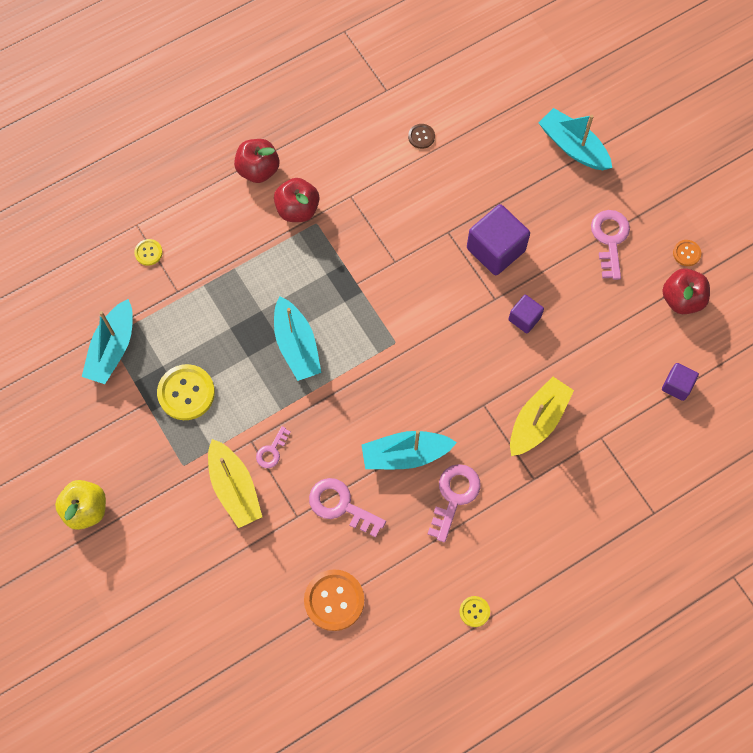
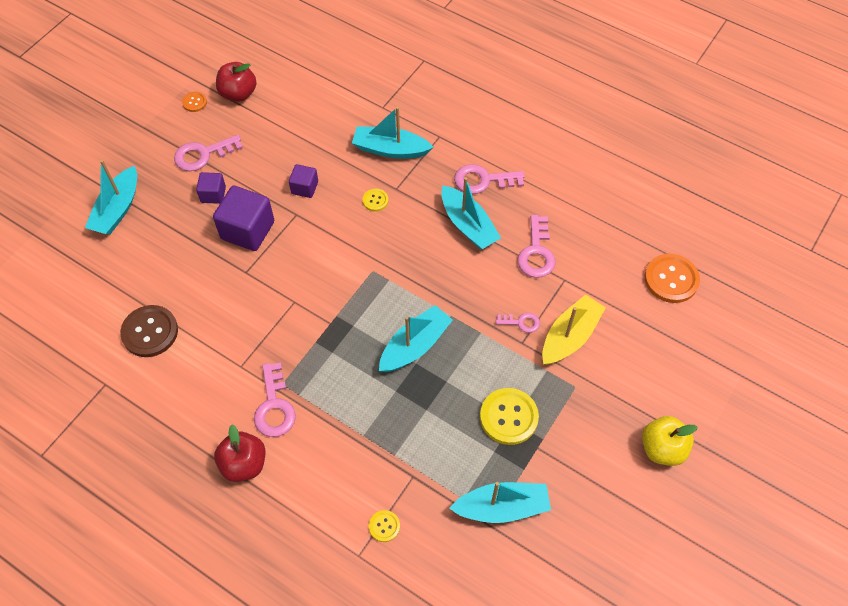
camera: 115 degrees left, 10 degrees down
red apple [274,178,319,222] -> pink key [254,362,296,437]
orange button [304,569,364,631] -> orange button moved to [644,254,700,303]
brown button [408,124,435,149] -> brown button [120,305,178,357], size x1.98
yellow button [459,596,490,627] -> yellow button moved to [363,189,388,212]
yellow boat [510,377,574,456] -> turquoise boat [352,107,433,159]
purple cube [662,363,699,401] -> purple cube moved to [196,172,226,204]

